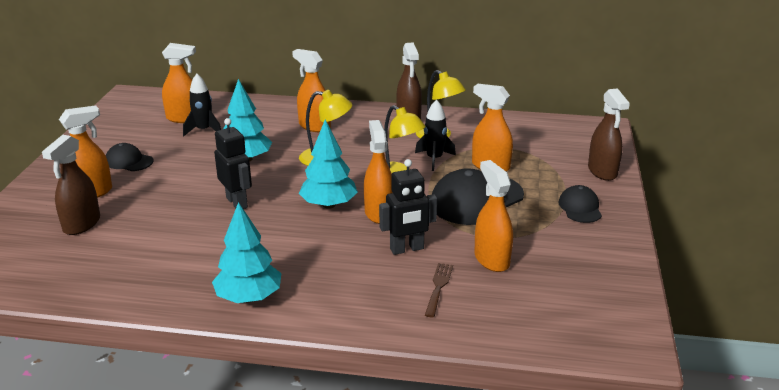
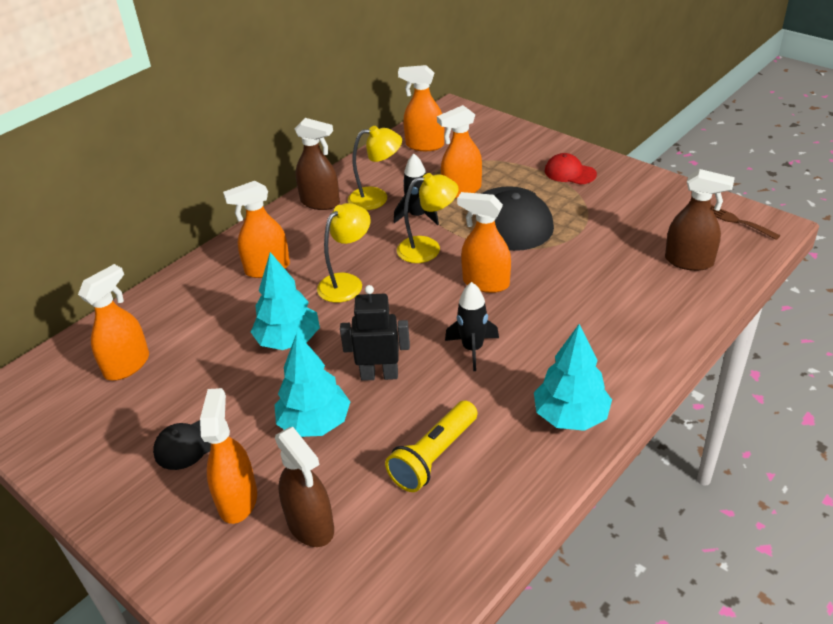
camera: 55 degrees left, 10 degrees up
black rocket [183,74,221,136] -> black rocket moved to [445,282,499,371]
turquoise tree [299,120,358,209] -> turquoise tree moved to [275,333,350,437]
black robot [379,159,437,255] -> none
brown fork [425,263,453,318] -> brown fork moved to [711,205,781,240]
orange spray bottle [474,160,513,272] -> orange spray bottle moved to [398,65,444,151]
black cap [559,185,602,223] -> red cap [545,153,597,185]
brown spray bottle [588,88,630,181] -> brown spray bottle moved to [665,169,735,271]
none -> yellow flashlight [385,400,478,492]

